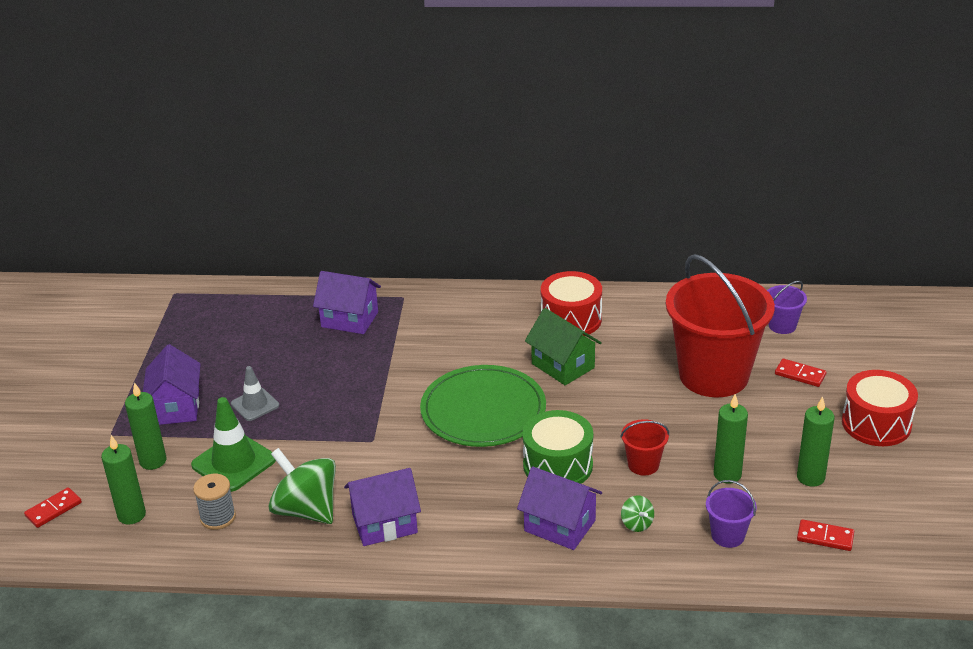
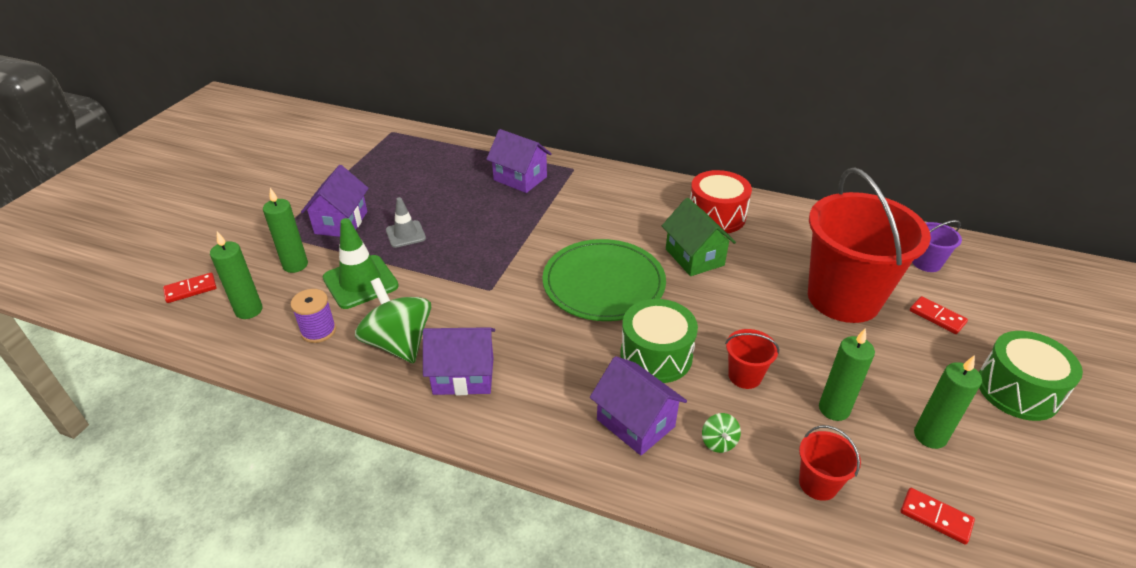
camera: 15 degrees right, 5 degrees up
grey spool [193,474,236,530] -> purple spool [291,289,336,343]
purple bucket [706,480,757,548] -> red bucket [799,425,861,501]
red drum [842,370,918,446] -> green drum [979,331,1083,421]

